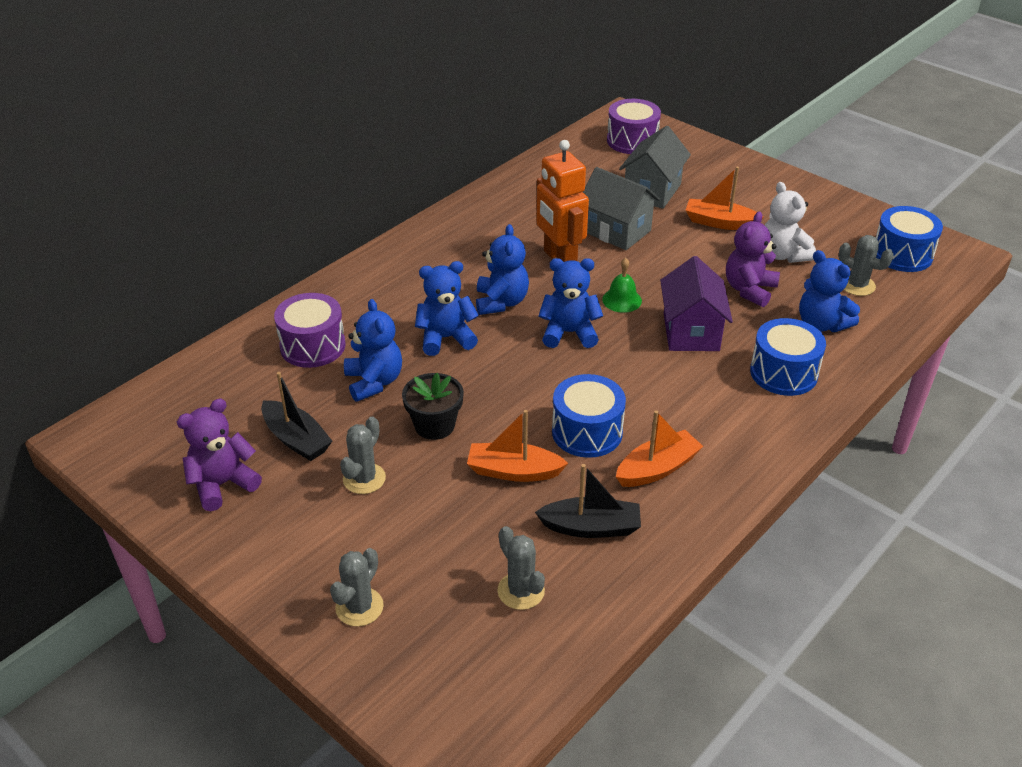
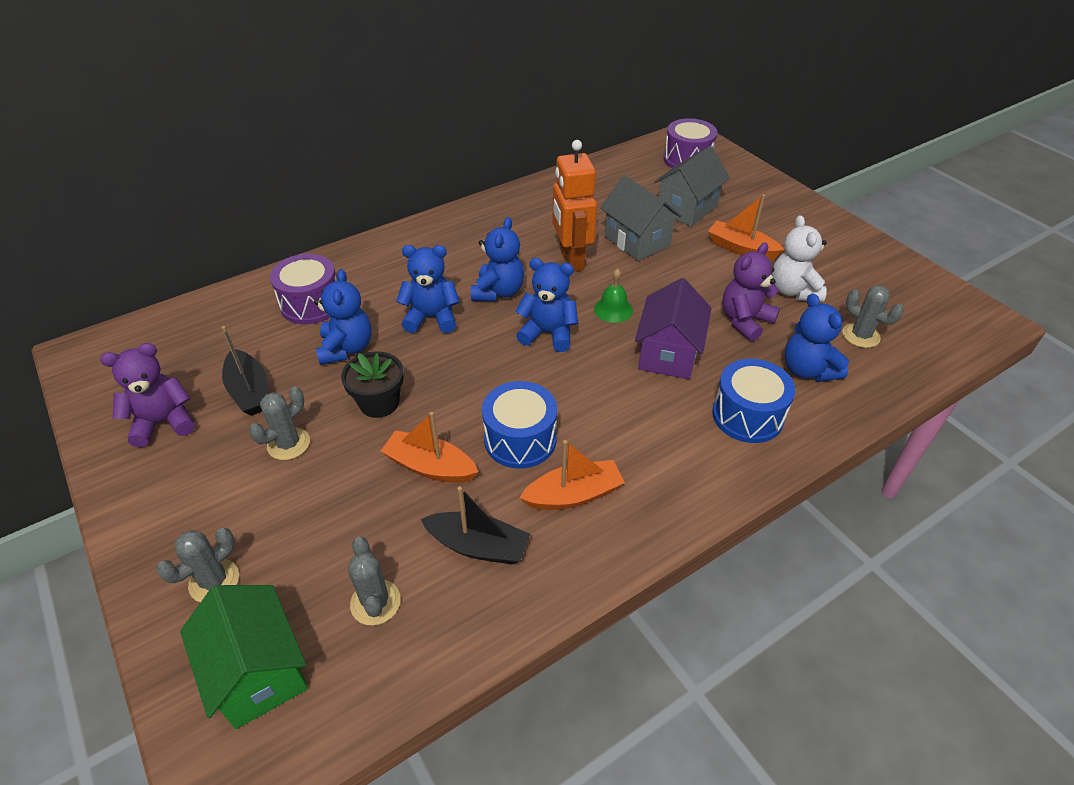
camera: 15 degrees right, 5 degrees up
blue drum [876,206,943,272] -> none
none -> green house [180,585,308,729]

